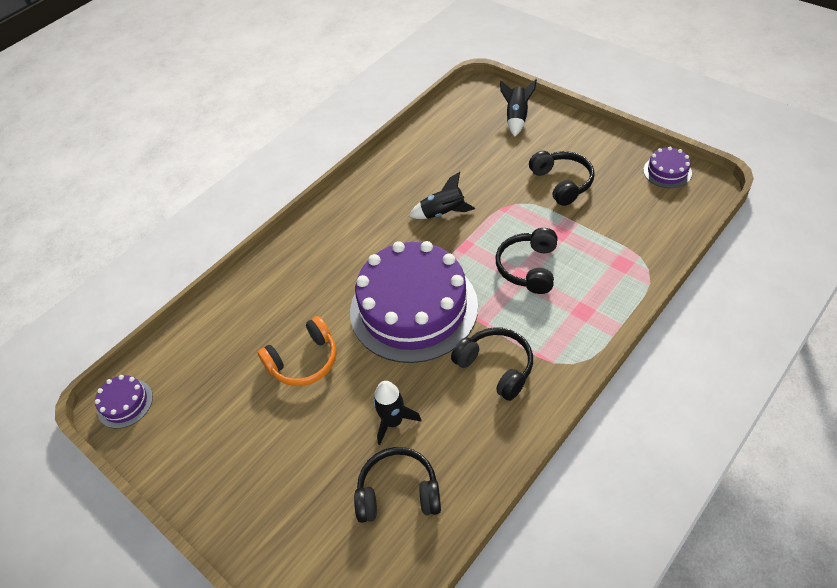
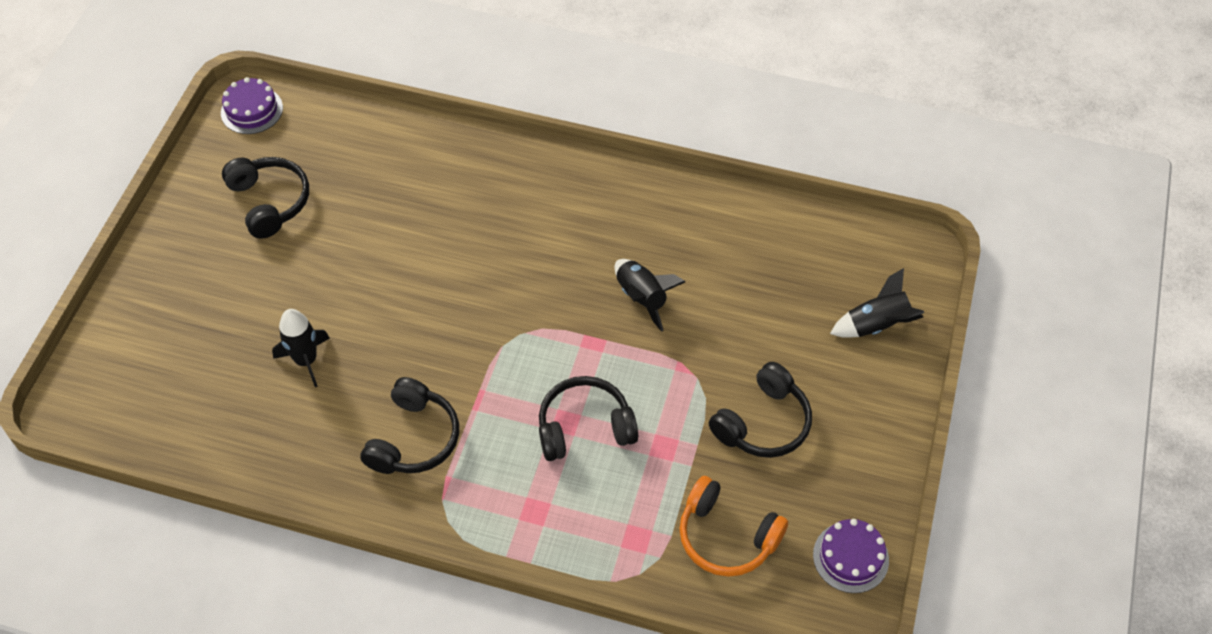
camera: 60 degrees right, 5 degrees up
orange headphones [258,316,336,386] -> orange headphones moved to [679,476,788,577]
purple cake [350,241,478,363] -> none
black headphones [354,447,441,523] -> black headphones moved to [222,157,309,239]

